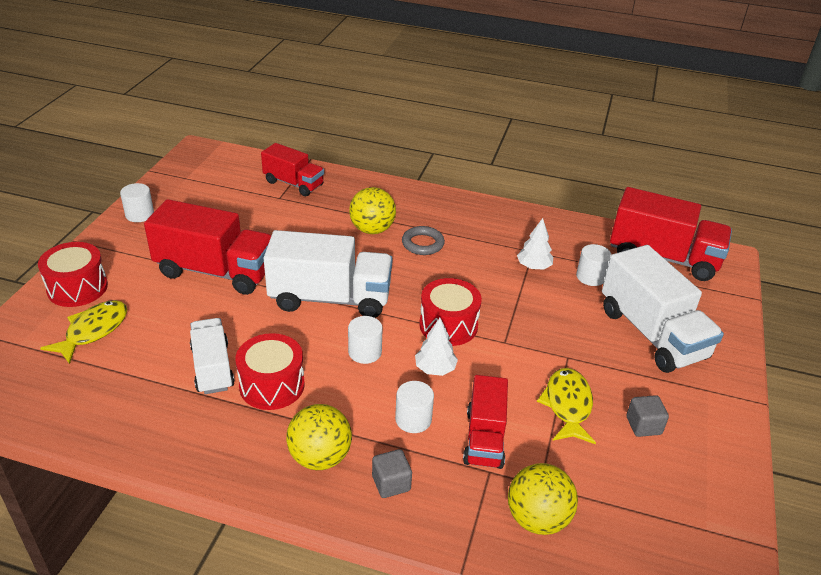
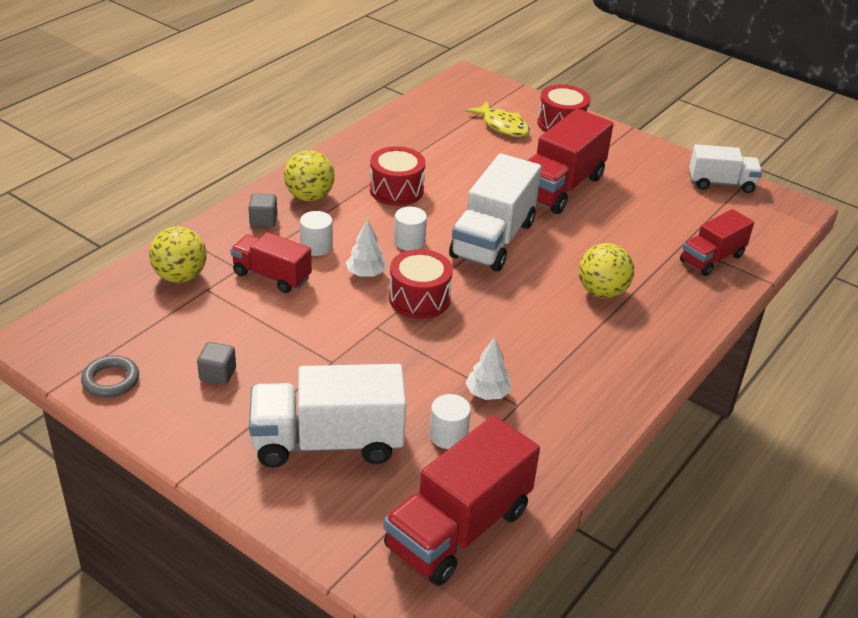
camera: 110 degrees right, 0 degrees up
white cylinder [120,183,154,222] -> none
white truck [190,318,235,394] -> white truck moved to [689,144,762,193]
grey ring [402,226,445,255] -> grey ring moved to [81,355,139,398]
yellow fish [537,368,596,444] -> none

